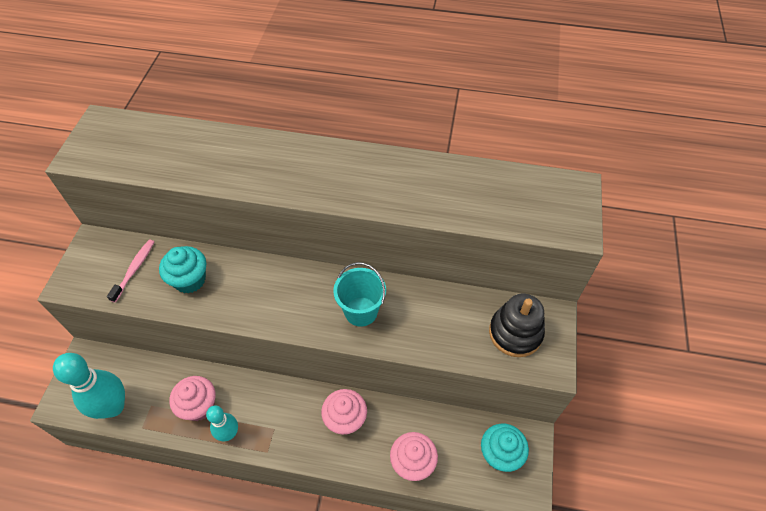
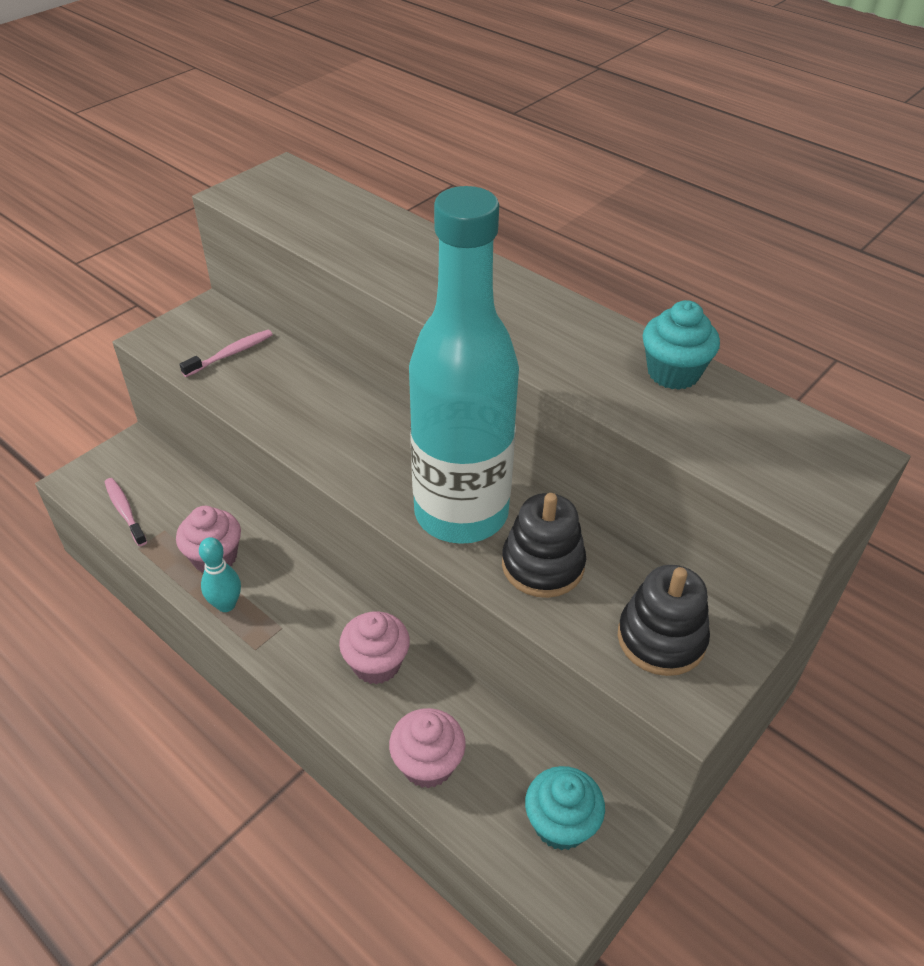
camera: 30 degrees right, 10 degrees down
turquoise bowling pin [53,353,125,419] -> pink toothbrush [105,478,147,546]
turquoise cupcake [159,246,206,293] -> turquoise cupcake moved to [643,300,720,390]
turquoise bucket [333,262,386,327] -> turquoise bottle [409,186,519,544]
none -> black stacking toy [502,493,586,598]

